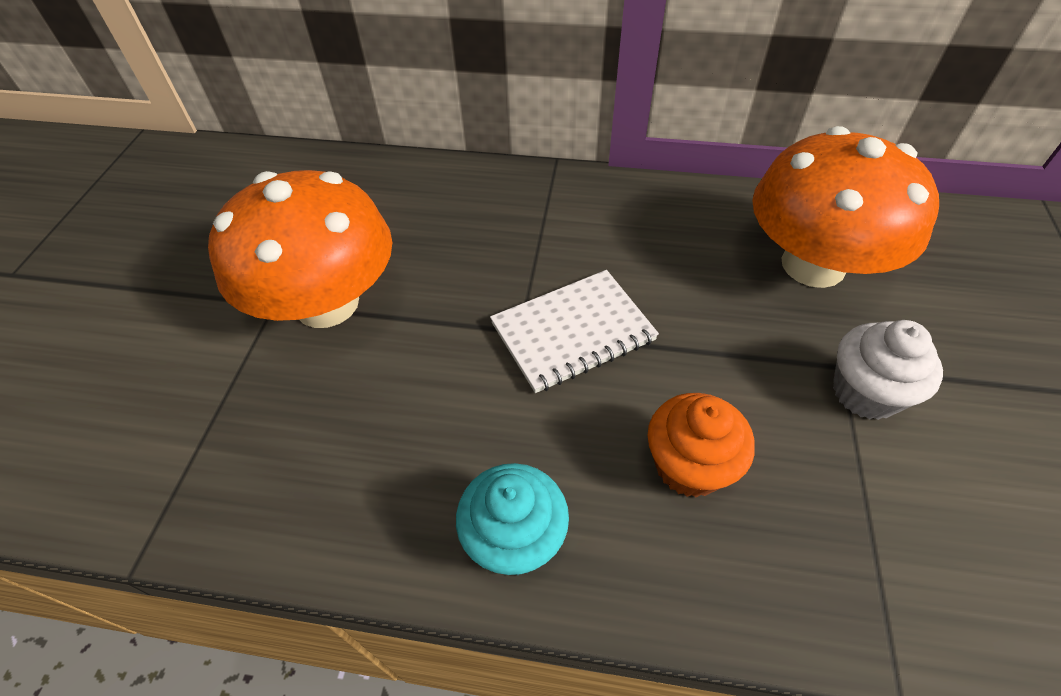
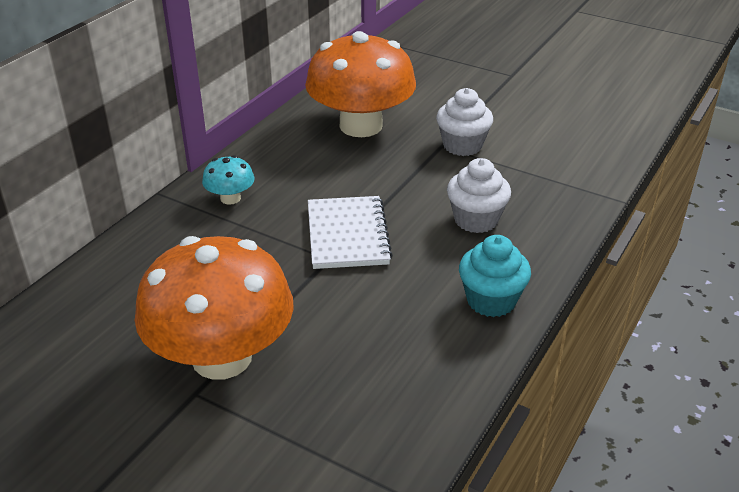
camera: 70 degrees left, 15 degrees down
orange cupcake [648,393,755,498] -> white cupcake [447,158,511,233]
none -> turquoise mushroom [202,155,254,205]

